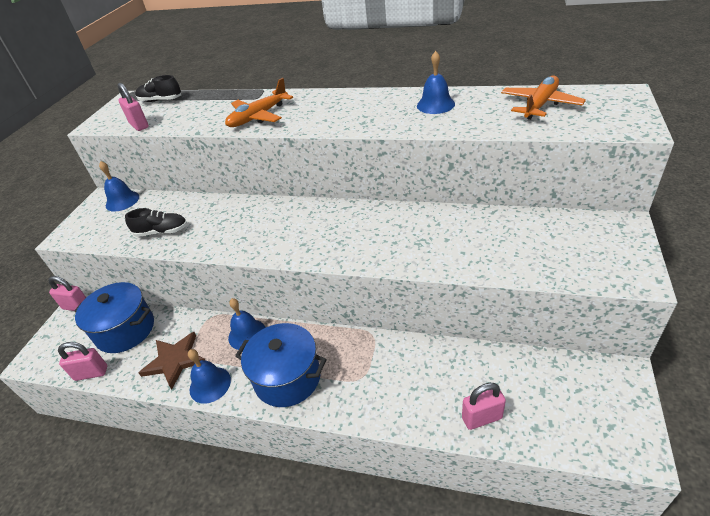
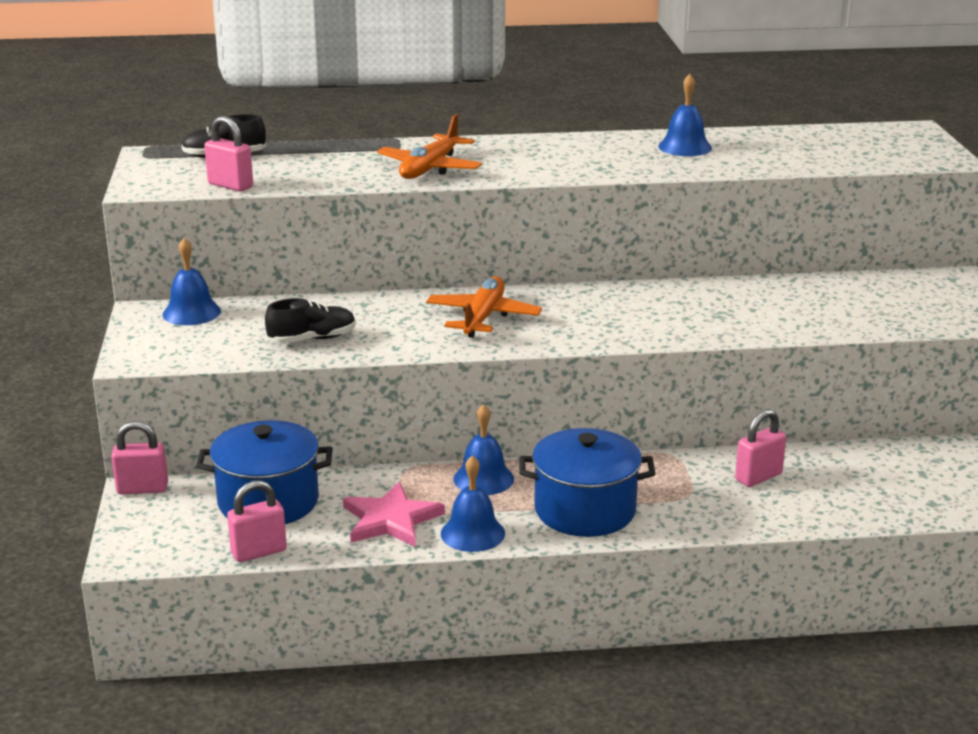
camera: 25 degrees left, 15 degrees down
brown star [139,332,206,389] -> pink star [343,482,445,547]
pink padlock [462,383,506,430] -> pink padlock moved to [735,409,786,487]
orange plane [501,75,586,120] -> orange plane moved to [426,276,542,338]

